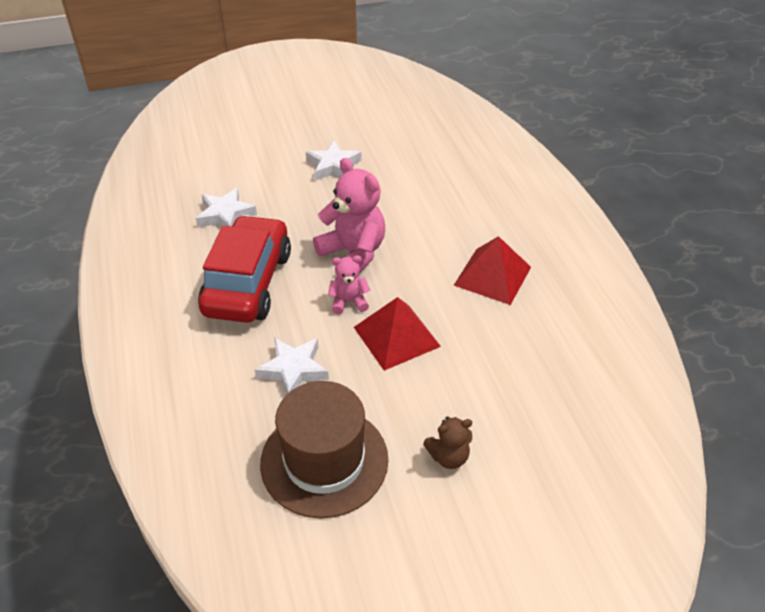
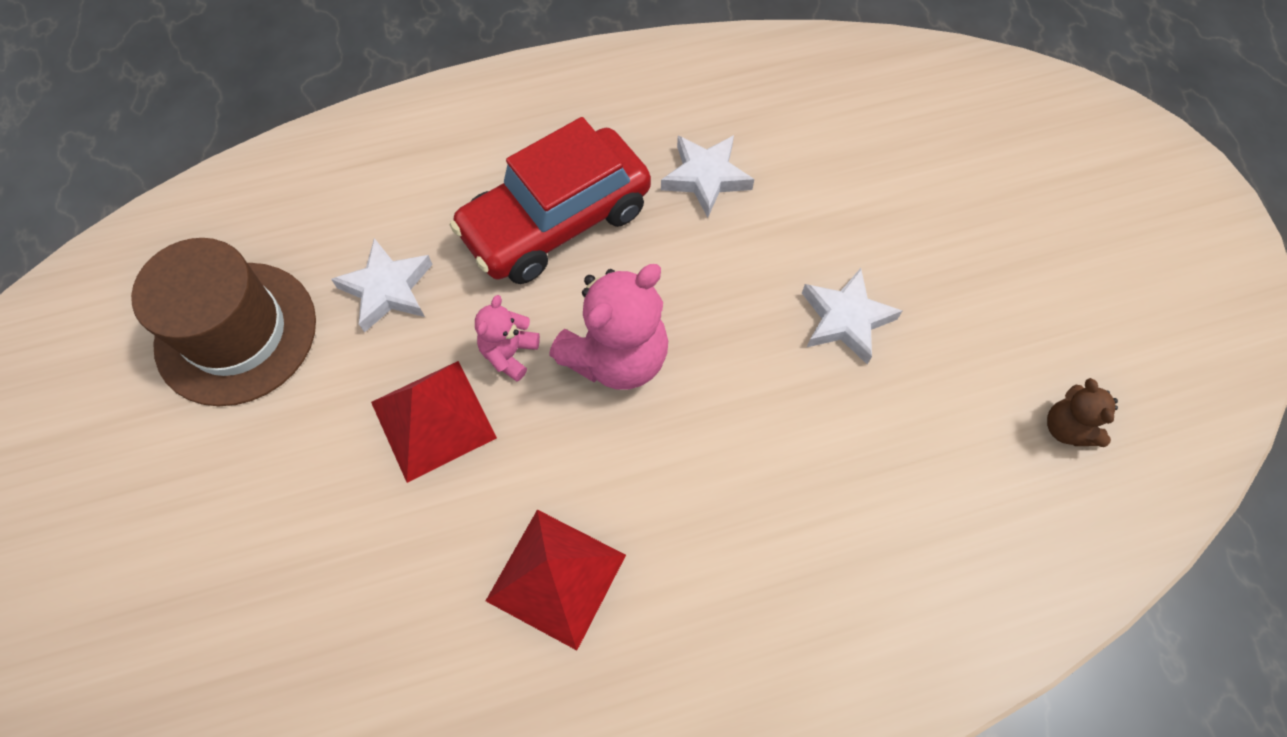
camera: 90 degrees right, 20 degrees up
red car [198,215,291,323] -> red car turned 135 degrees clockwise [450,117,651,284]
pink teddy bear [328,255,371,314] -> pink teddy bear turned 150 degrees counterclockwise [475,295,540,382]
brown teddy bear [423,416,472,469] -> brown teddy bear moved to [1047,378,1118,447]

